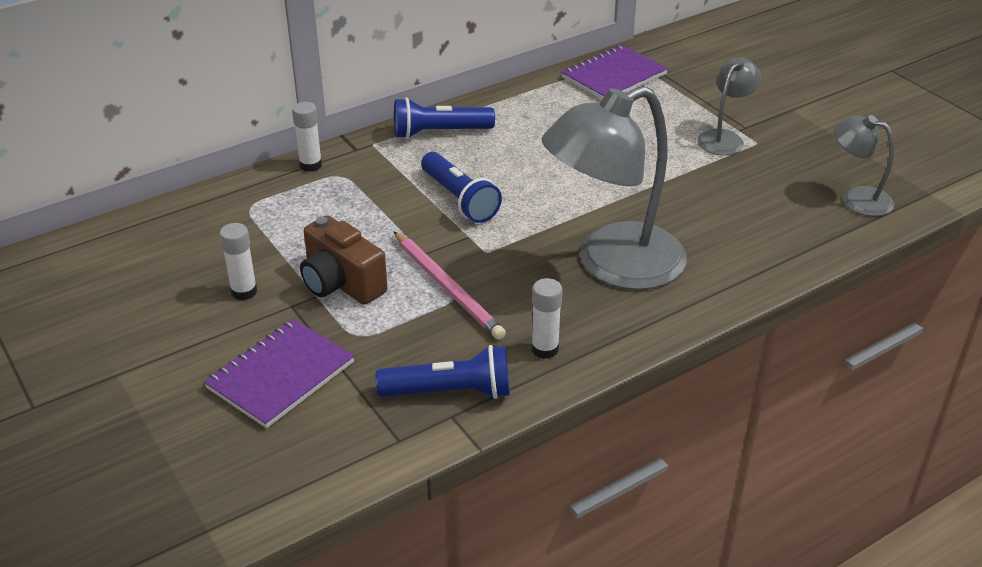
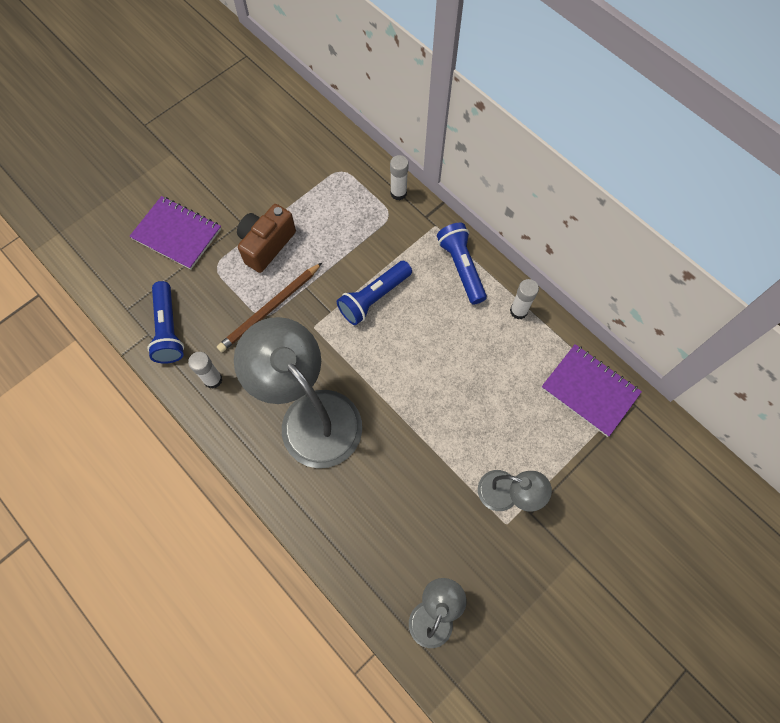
camera: 80 degrees right, 30 degrees up
white glue stick [220,223,257,300] -> white glue stick moved to [510,279,539,319]
pink pencil [394,232,506,340] -> brown pencil [217,263,322,352]

